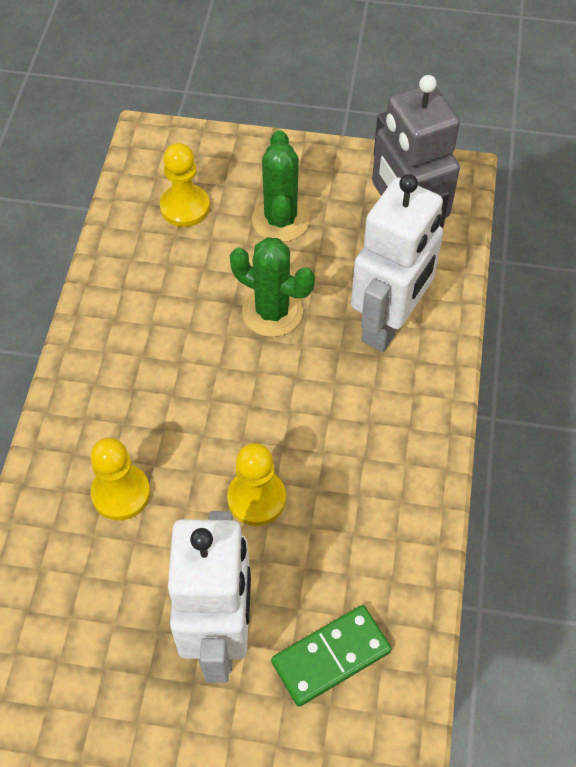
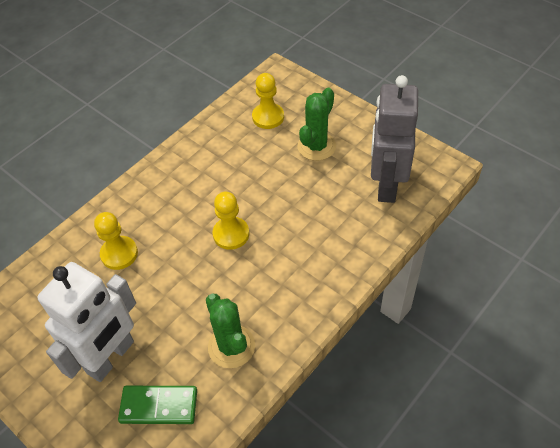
camera: 35 degrees right, 5 degrees down
yellow pawn [227,443,286,526] -> yellow pawn moved to [212,192,249,250]
green cactus [230,237,315,337] -> green cactus moved to [206,294,255,368]
white robot [351,174,443,352] -> none

